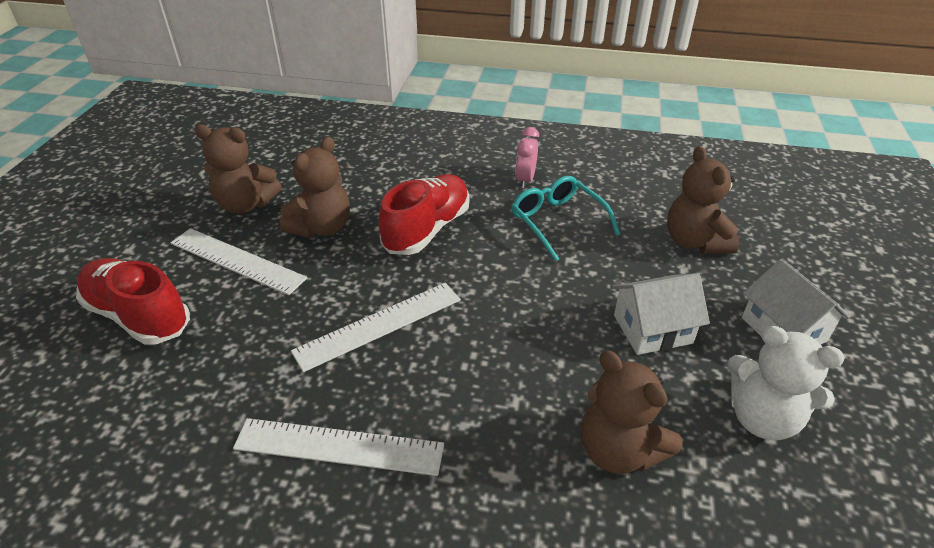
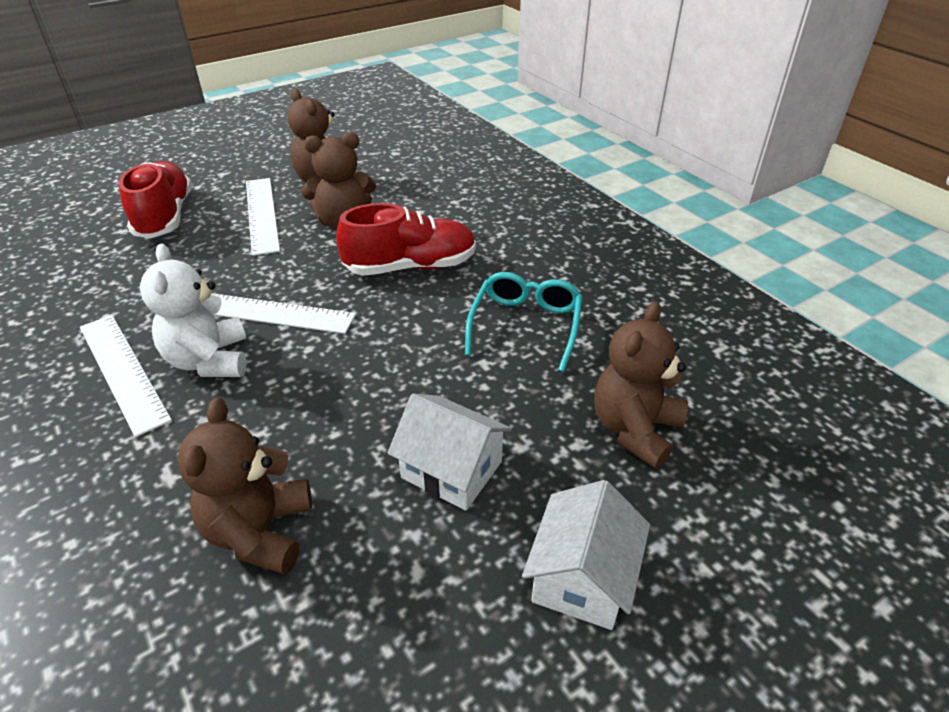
camera: 45 degrees right, 0 degrees up
pink clock [515,127,539,188] -> none
white teddy bear [727,326,845,441] -> white teddy bear moved to [140,244,247,377]

